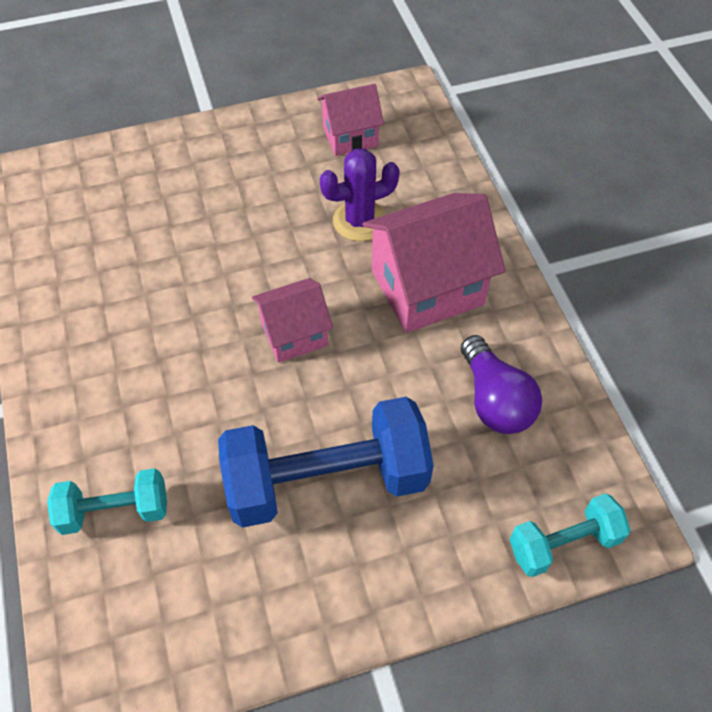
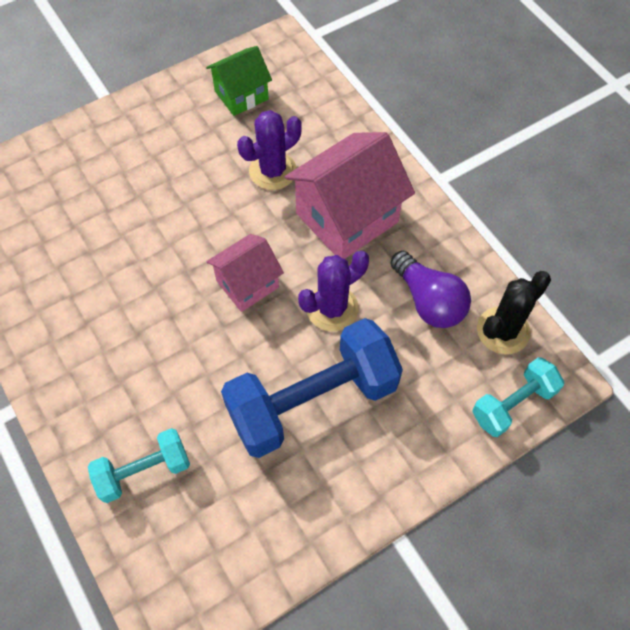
camera: 15 degrees left, 5 degrees up
pink house [317,84,384,156] -> green house [206,46,272,116]
none -> purple cactus [298,251,369,332]
none -> black cactus [477,271,551,354]

